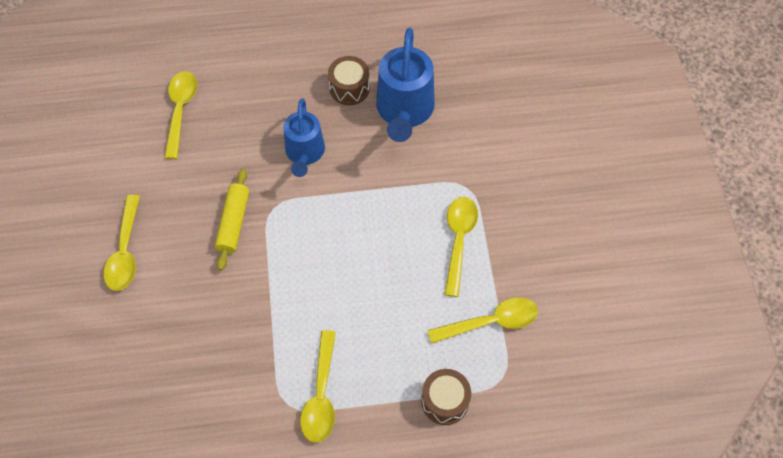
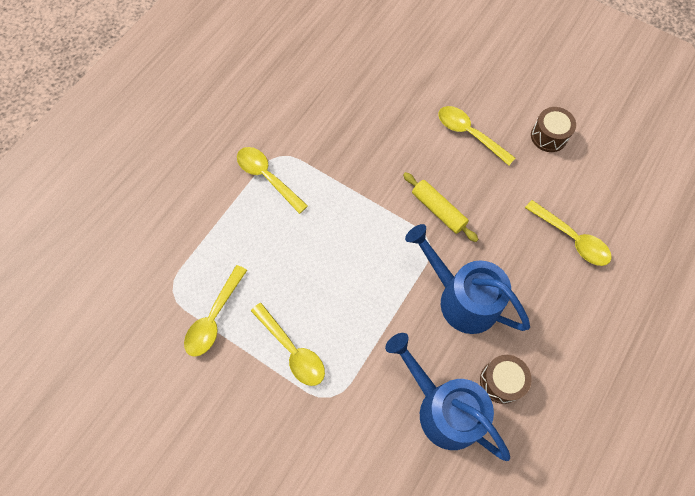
camera: 130 degrees right, 5 degrees up
blue watering can [283,98,325,177] -> blue watering can [405,224,530,334], size x1.51
brown drum [421,369,471,425] -> brown drum moved to [531,107,576,152]

